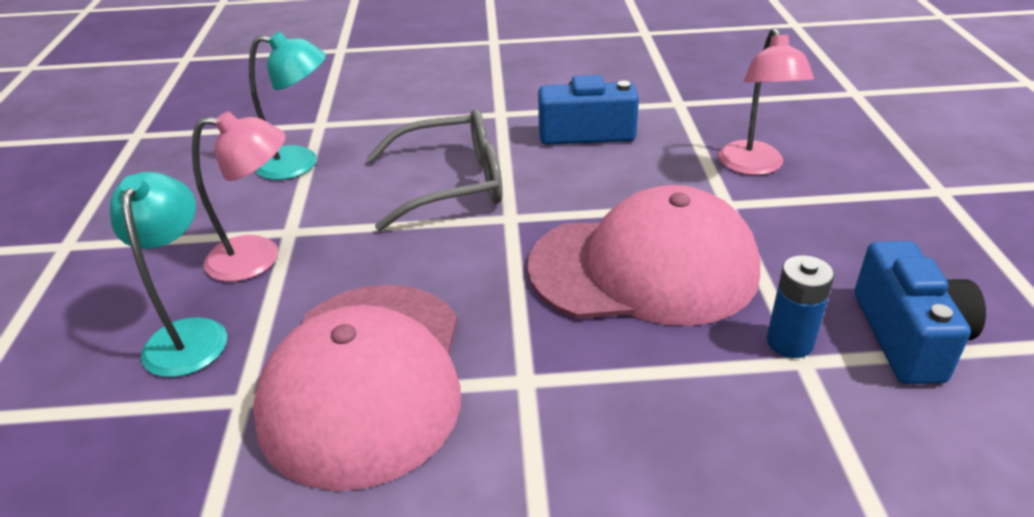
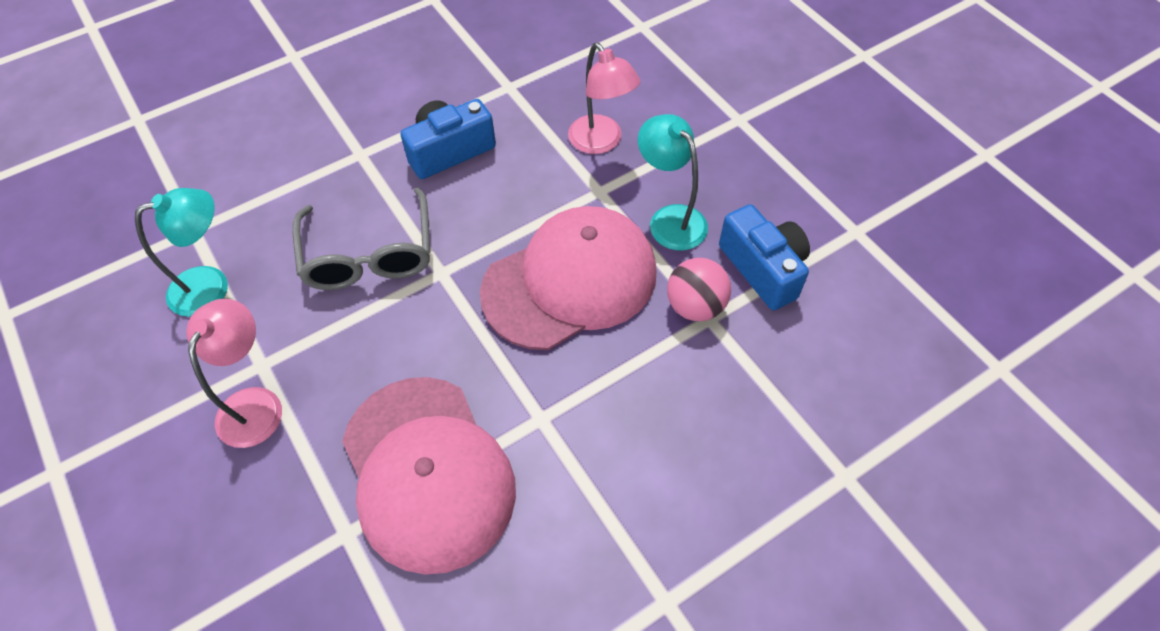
camera: 30 degrees left, 20 degrees up
turquoise lamp [110,172,227,377] -> turquoise lamp moved to [638,114,708,251]
pink lamp [192,111,286,282] -> pink lamp turned 45 degrees counterclockwise [186,299,282,448]
grey glasses [367,109,503,231] -> grey glasses turned 120 degrees clockwise [293,187,430,290]
blue battery [767,255,834,358] -> pink ball [667,258,731,321]

